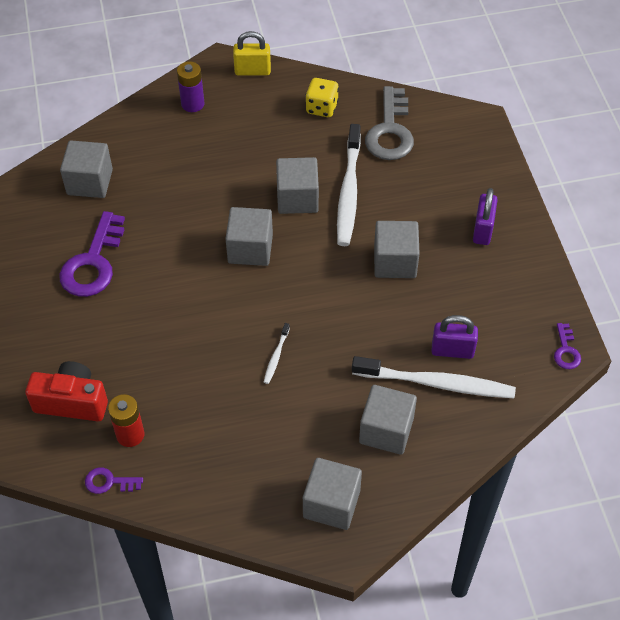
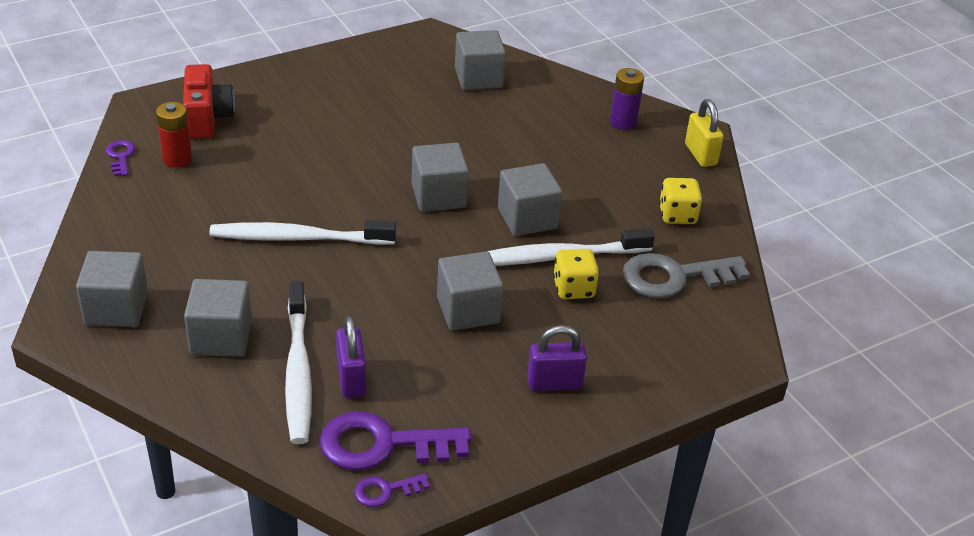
camera: 70 degrees right, 15 degrees down
purple key [59,211,125,297] -> purple key moved to [320,411,471,470]
white toothbrush [264,323,290,384] -> white toothbrush [209,220,396,245], size x2.31
none -> yellow dice [553,249,599,299]

